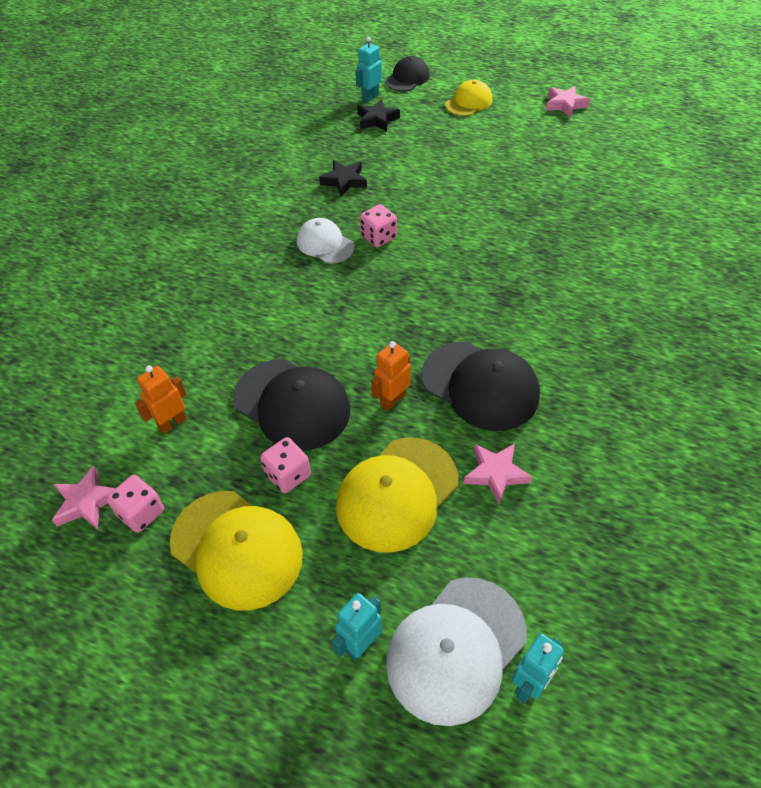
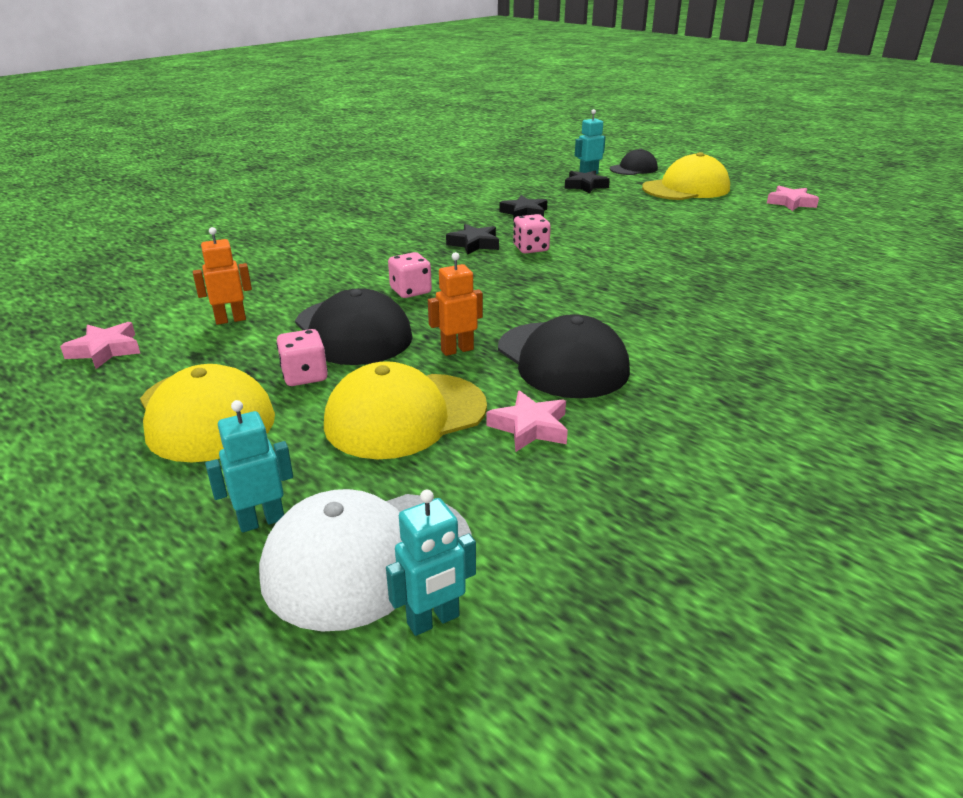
camera: 20 degrees right, 20 degrees down
pink dice [106,475,164,533] -> pink dice moved to [388,252,432,298]
white cap [297,218,355,264] -> black star [446,224,499,255]
yellow cap [445,80,492,116] -> yellow cap [642,152,730,200], size x1.66

